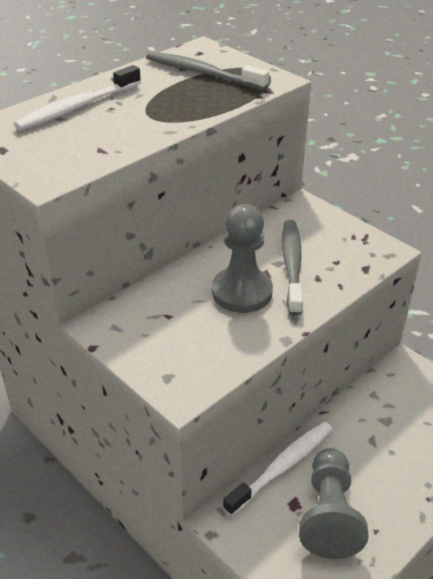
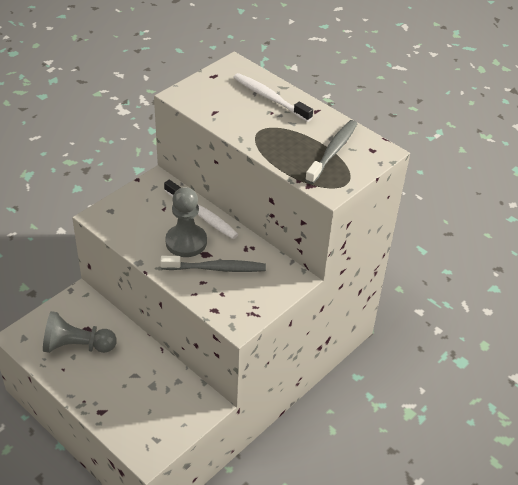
camera: 85 degrees right, 5 degrees up
white toothbrush [223,422,333,516] -> white toothbrush moved to [164,180,238,239]

